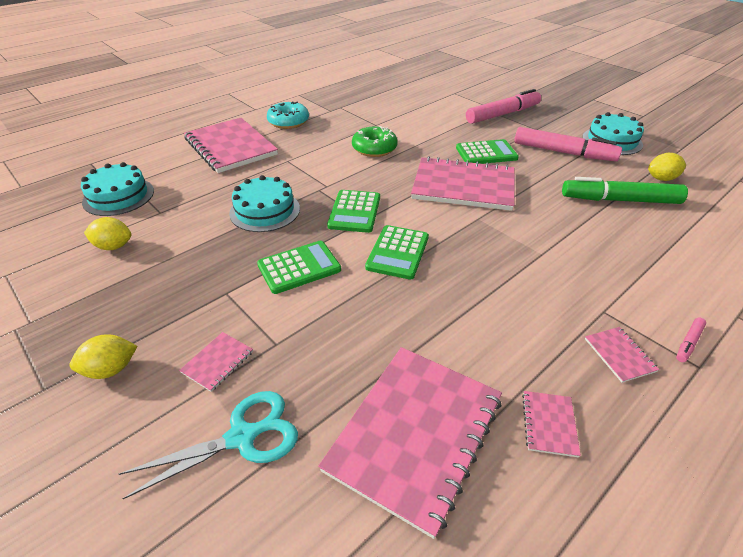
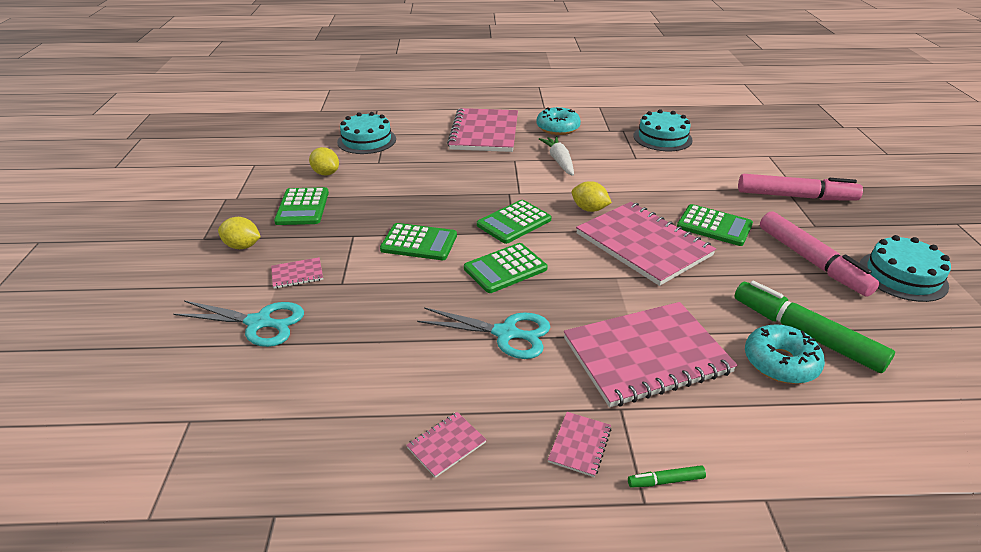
camera: 40 degrees right, 5 degrees down
turquoise cake [229,175,300,232] -> turquoise cake moved to [633,109,693,151]
pink notebook [318,347,502,539] -> pink notebook moved to [564,302,738,407]
green donut [352,126,397,157] -> none
yellow lemon [648,153,686,181] -> yellow lemon moved to [572,181,612,212]
pink marker [676,318,706,362] -> green marker [628,465,706,488]
none -> green calculator [274,187,329,225]
none -> turquoise scissors [417,307,550,359]
none -> white carrot [539,136,574,176]
none -> turquoise donut [745,324,825,384]

